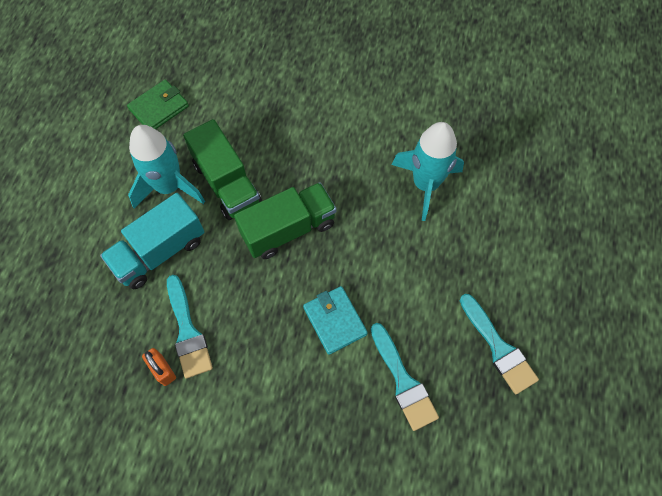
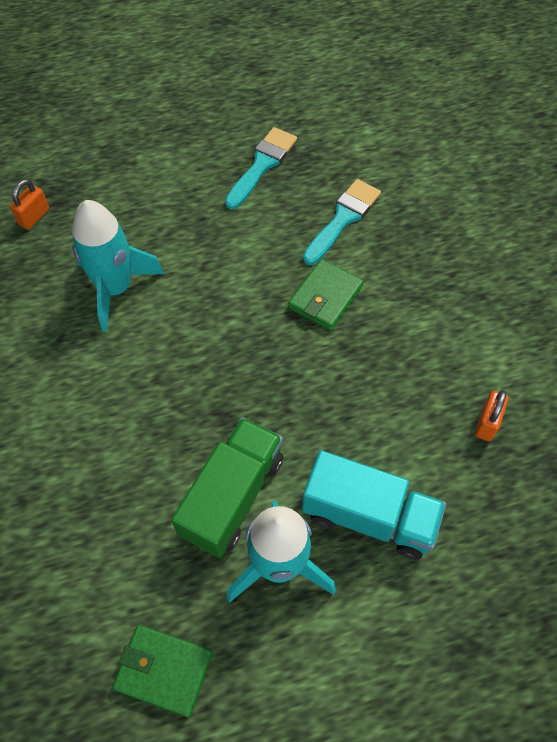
camera: 120 degrees left, 5 degrees down
turquoise brush [167,275,213,378] -> none
green truck [234,182,337,259] -> none
turquoise wallet [303,286,368,355] -> green wallet [288,259,363,331]
none -> orange padlock [10,179,49,230]

